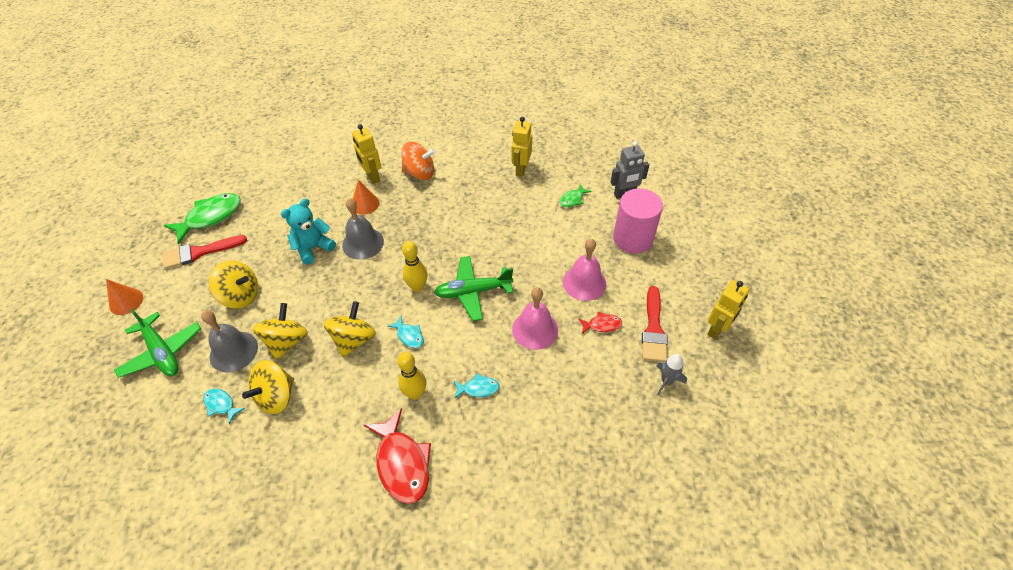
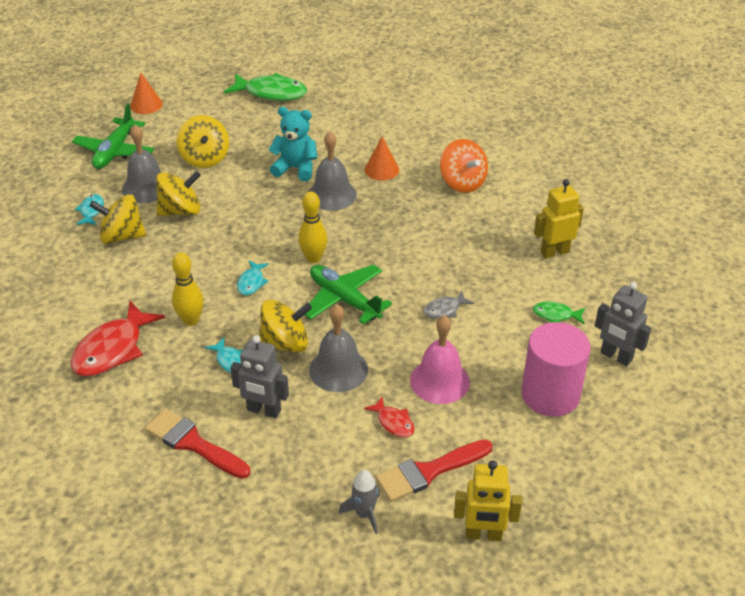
camera: 55 degrees right, 10 degrees down
red brush [162,235,247,269] -> red brush moved to [145,409,250,479]
yellow spinning top [324,301,376,357] -> yellow spinning top moved to [259,300,312,353]
yellow robot [352,124,381,184] -> none
pink bell [512,287,558,350] -> grey bell [309,304,368,392]
none -> grey robot [230,335,289,418]
none -> grey fish [424,290,474,318]

